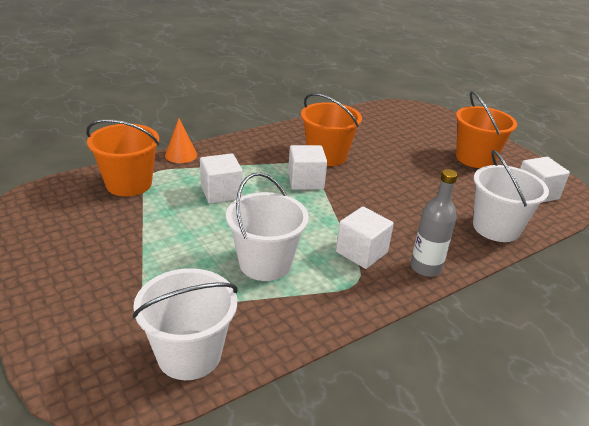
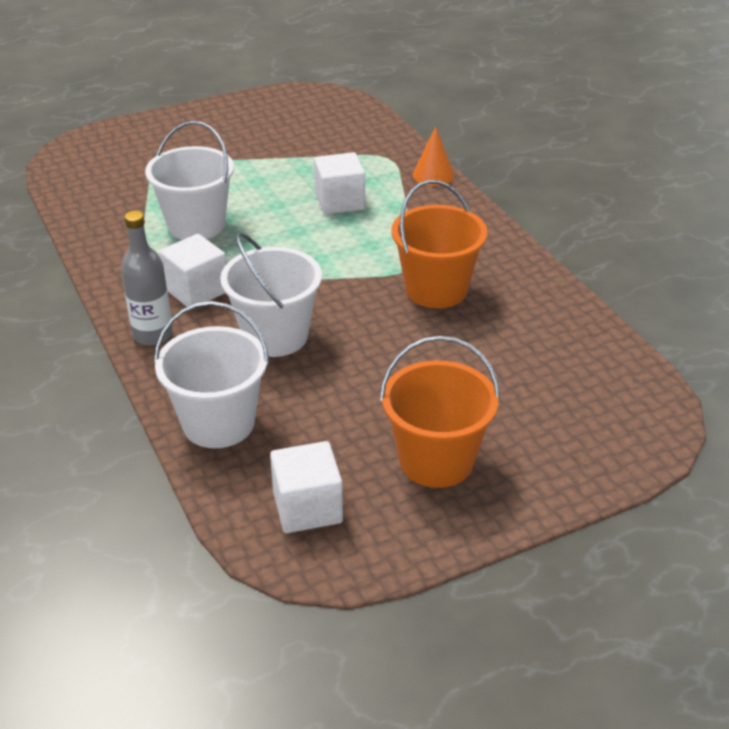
camera: 100 degrees right, 5 degrees up
orange bucket [86,119,159,196] -> none
white bucket [132,268,238,380] -> white bucket moved to [220,232,322,357]
white cube [288,145,327,190] -> none

